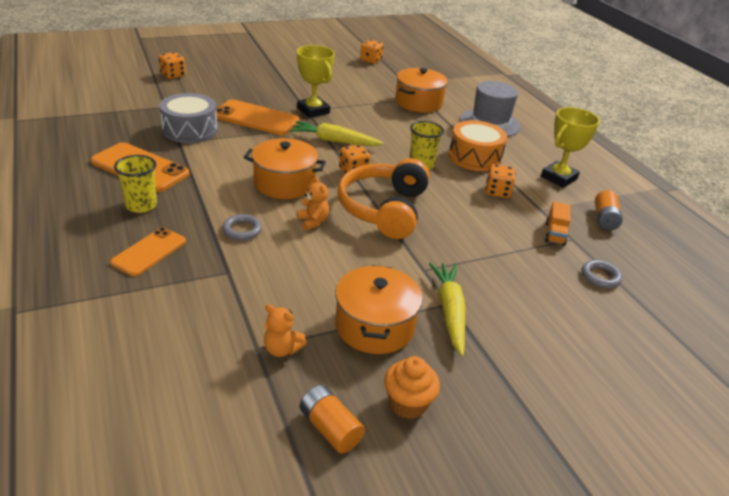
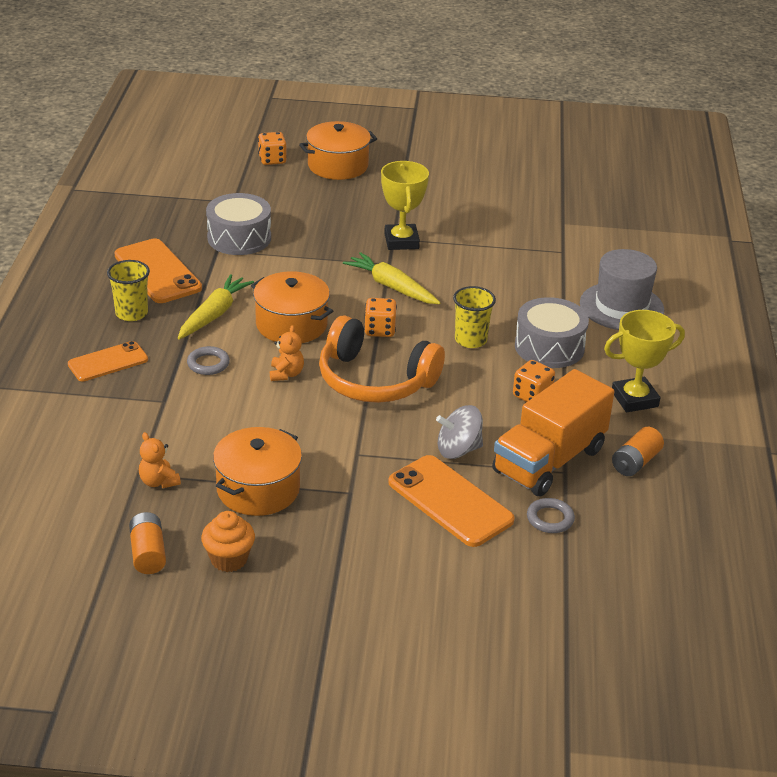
camera: 30 degrees right, 0 degrees up
orange phone [216,99,300,135] -> orange phone moved to [388,455,515,547]
orange headphones [338,158,430,239] -> orange headphones turned 105 degrees counterclockwise [319,315,445,403]
orange dice [360,40,384,64] -> none
orange pot [395,68,448,113] -> orange pot moved to [299,121,377,180]
yellow carrot [429,263,465,356] -> yellow carrot moved to [178,274,254,339]
orange drum [449,120,507,171] -> grey drum [515,297,589,368]
orange truck [545,202,570,246] -> orange truck [492,369,615,496], size x2.34
none -> grey spinning top [436,405,483,459]

